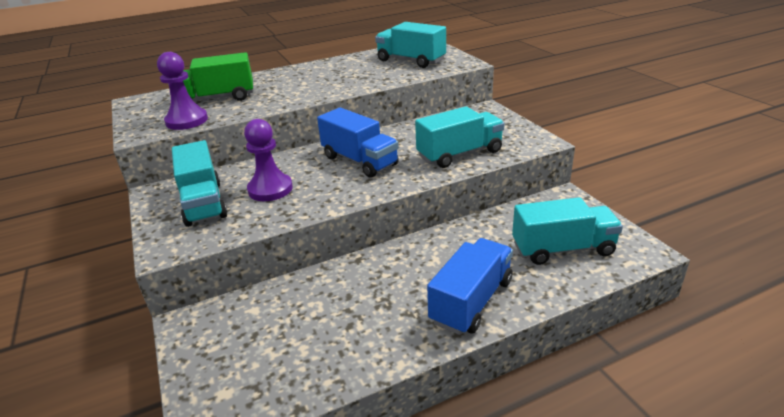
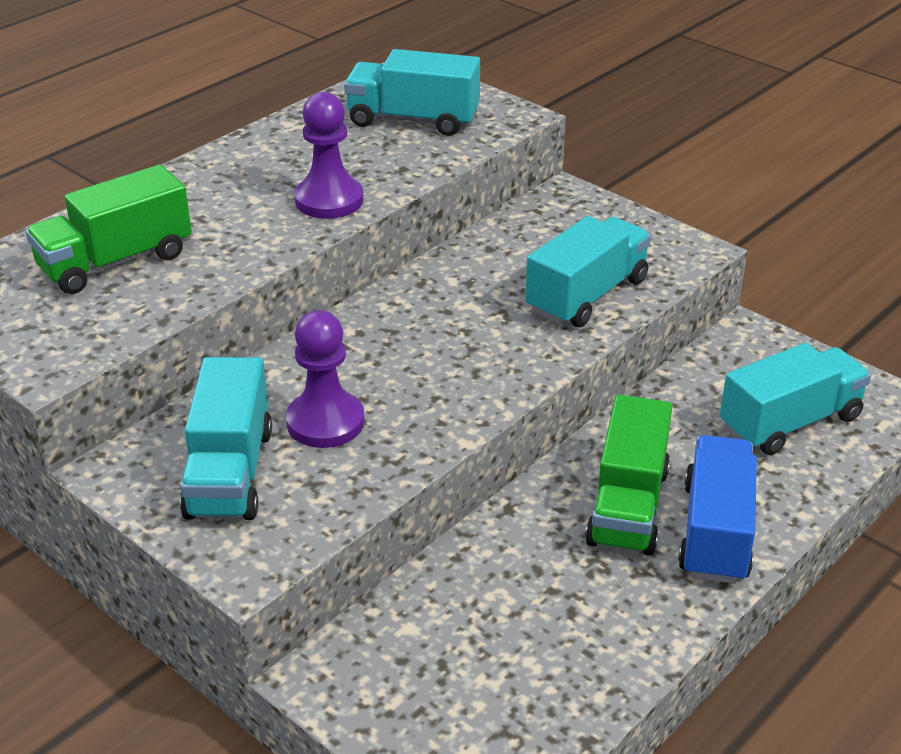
camera: 25 degrees left, 5 degrees up
purple pawn [157,52,208,130] -> purple pawn moved to [294,92,364,219]
turquoise truck [172,140,227,227] -> turquoise truck turned 45 degrees clockwise [180,357,272,520]
blue truck [317,108,399,178] -> none
none -> green truck [585,395,672,556]

